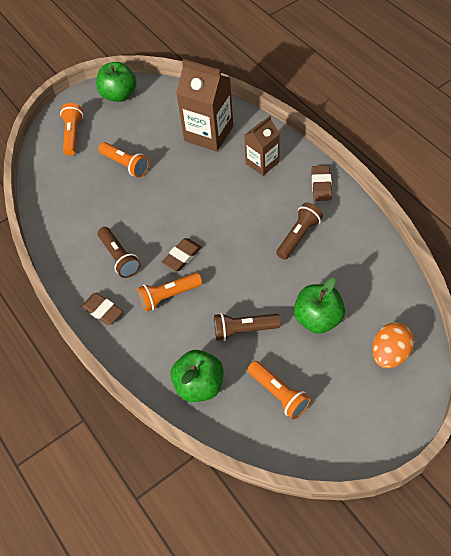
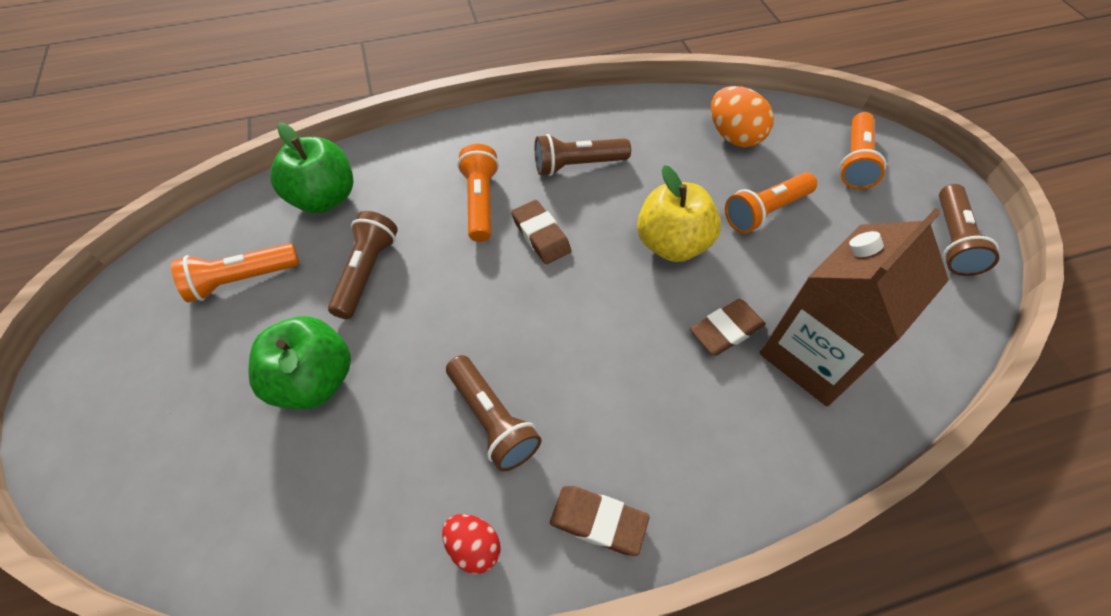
camera: 105 degrees right, 0 degrees up
orange flashlight [60,103,83,156] -> orange flashlight turned 90 degrees clockwise [839,112,886,189]
brown eraser [81,293,123,325] -> brown eraser moved to [690,299,766,355]
green apple [96,62,136,102] -> brown flashlight [939,184,999,276]
brown carton [244,116,280,176] -> none
orange egg [372,323,414,368] -> orange egg moved to [711,86,774,147]
none -> red egg [442,514,501,574]
none -> yellow apple [637,165,721,262]

